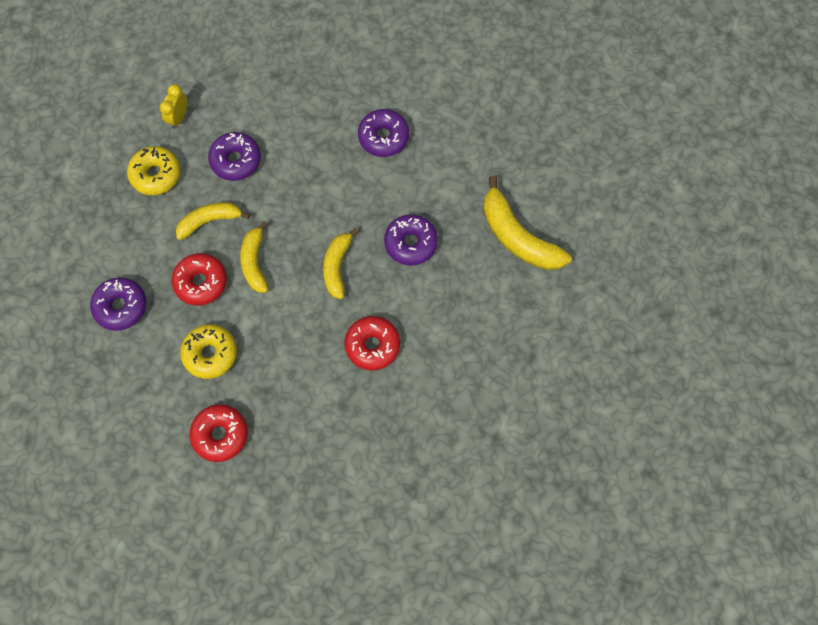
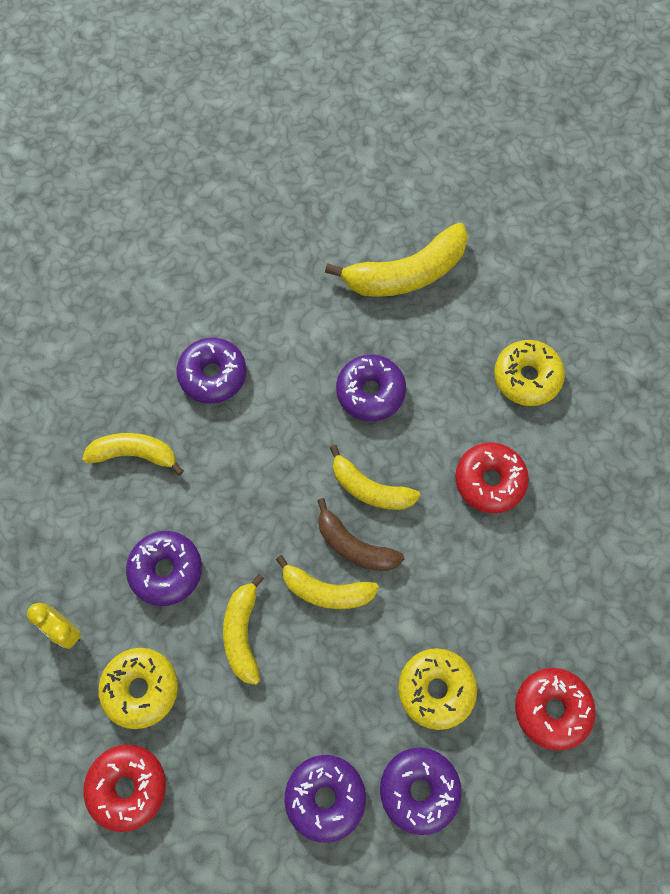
camera: 70 degrees left, 0 degrees up
red donut [171,253,227,306] -> red donut moved to [83,745,166,832]
none -> yellow banana [82,433,184,476]
none -> brown banana [317,498,404,571]
none -> purple donut [380,748,462,835]
none -> yellow donut [494,340,565,406]

